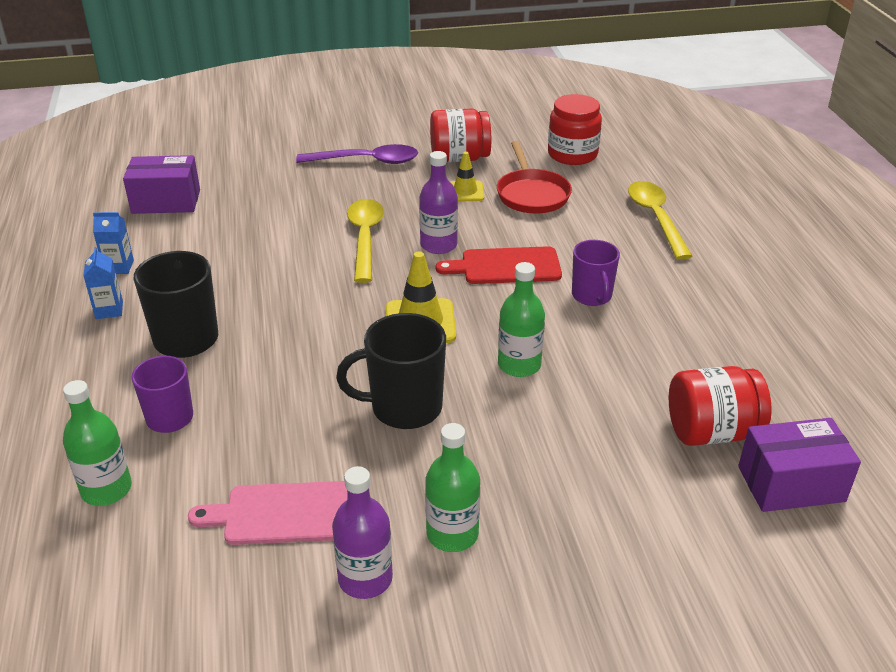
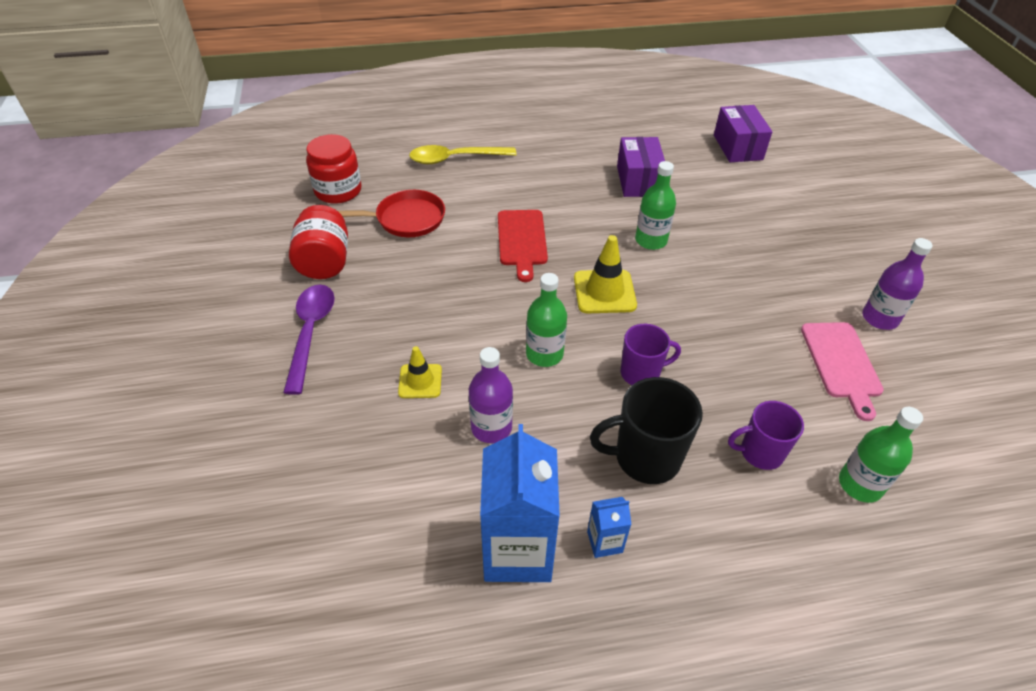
camera: 90 degrees left, 10 degrees up
blue carton [93,212,134,274] -> blue carton [480,424,560,582], size x2.21
purple box [123,155,200,214] -> purple box moved to [617,137,665,197]
black mug [336,313,446,429] -> none
yellow spoon [347,199,384,283] -> none
purple bottle [419,151,458,254] -> purple bottle moved to [469,347,513,443]
green bottle [425,423,480,552] -> green bottle moved to [526,273,567,367]
yellow traffic cone [450,152,484,202] -> yellow traffic cone moved to [398,346,442,398]
purple mug [572,240,620,306] -> purple mug moved to [620,324,681,385]
red jar [669,366,772,446] -> none

